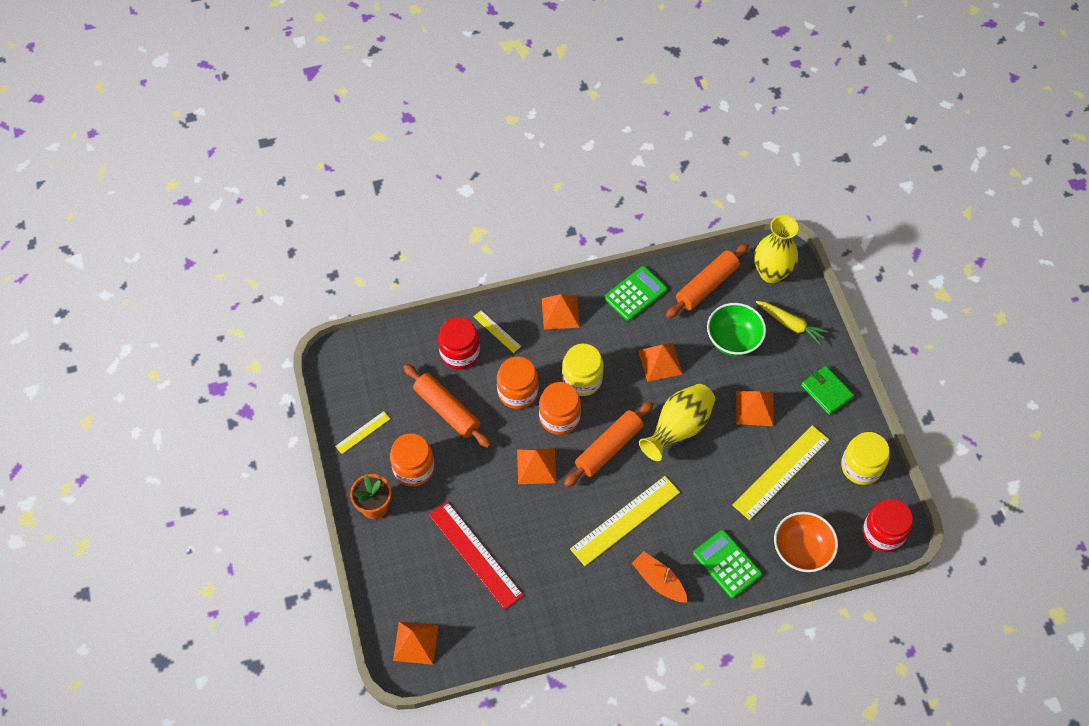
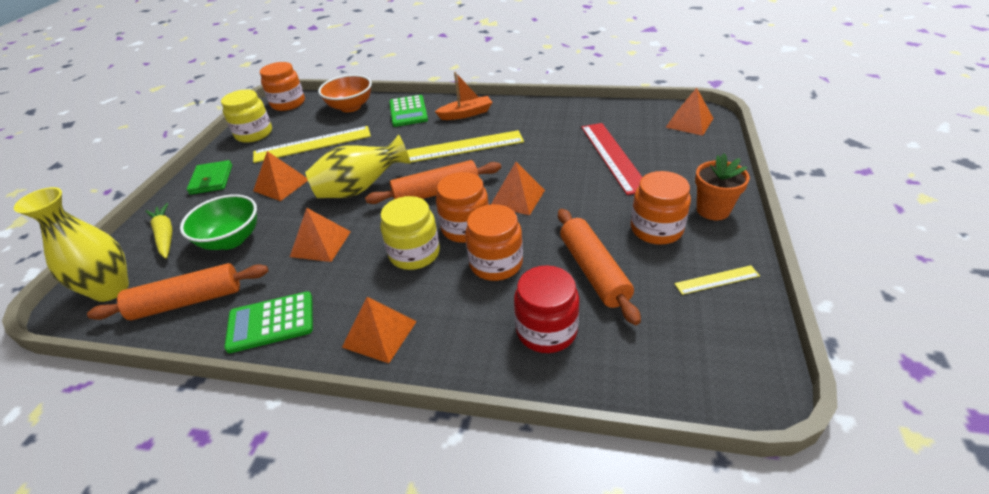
camera: 150 degrees left, 20 degrees down
yellow ruler [473,310,521,353] -> none
orange boat [632,551,688,603] -> orange boat turned 90 degrees counterclockwise [435,72,493,120]
red jar [863,499,913,552] -> orange jar [260,62,305,111]

